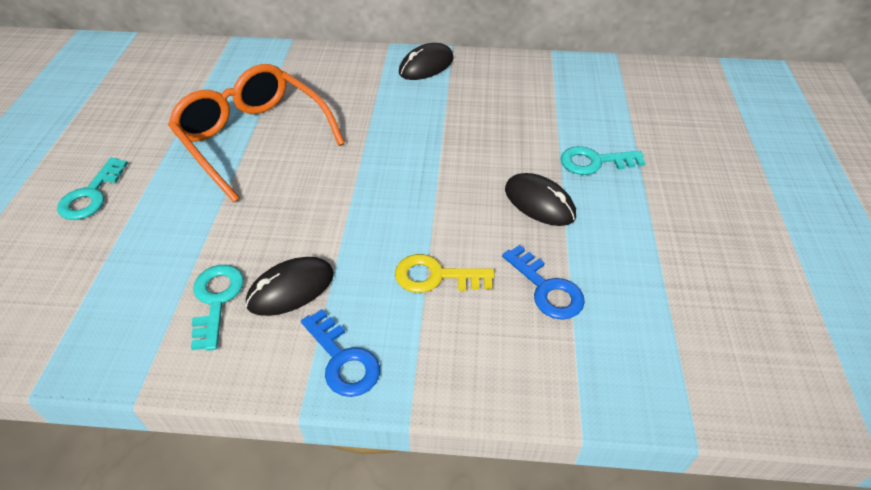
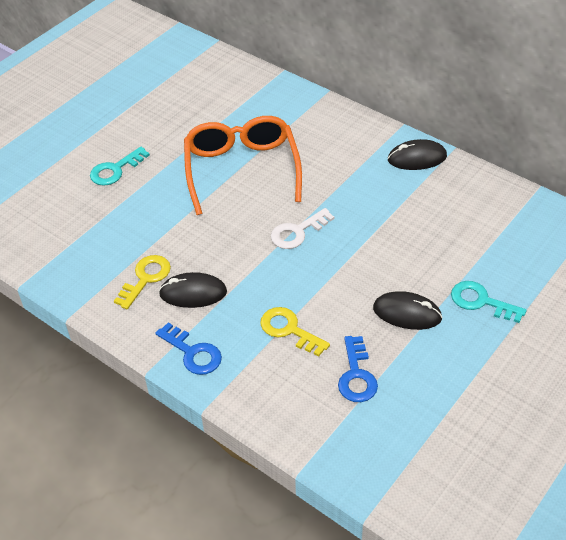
camera: 35 degrees right, 0 degrees up
turquoise key [191,265,244,351] -> yellow key [114,255,171,309]
blue key [301,309,380,397] -> blue key turned 45 degrees counterclockwise [156,323,222,375]
black mouse [505,173,576,226] -> black mouse turned 60 degrees counterclockwise [373,291,443,330]
none -> white key [271,208,334,249]

